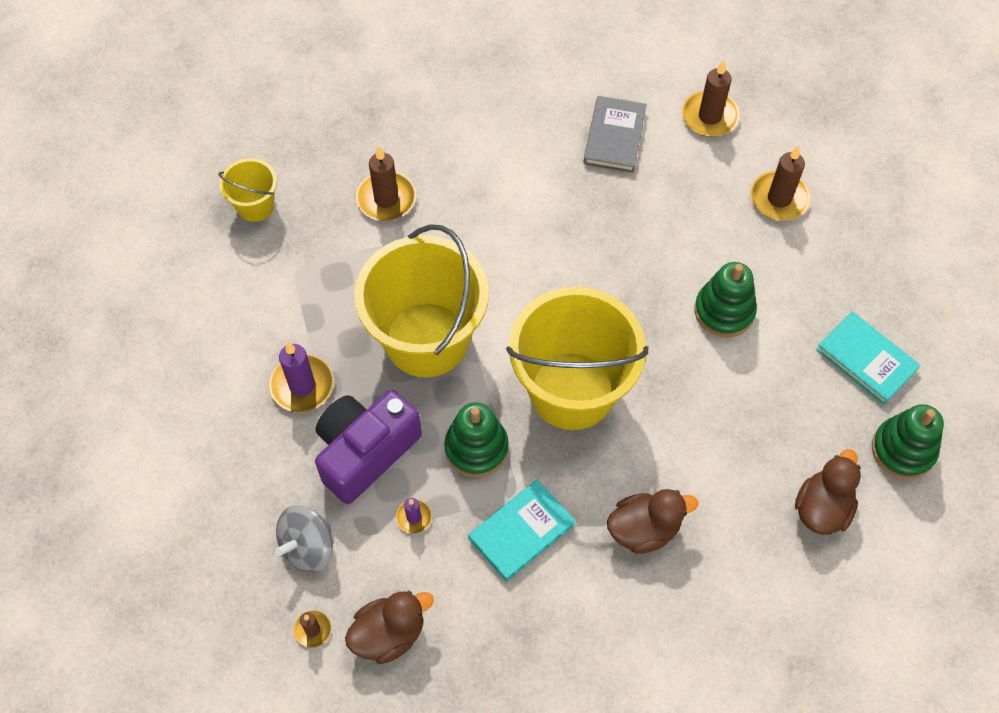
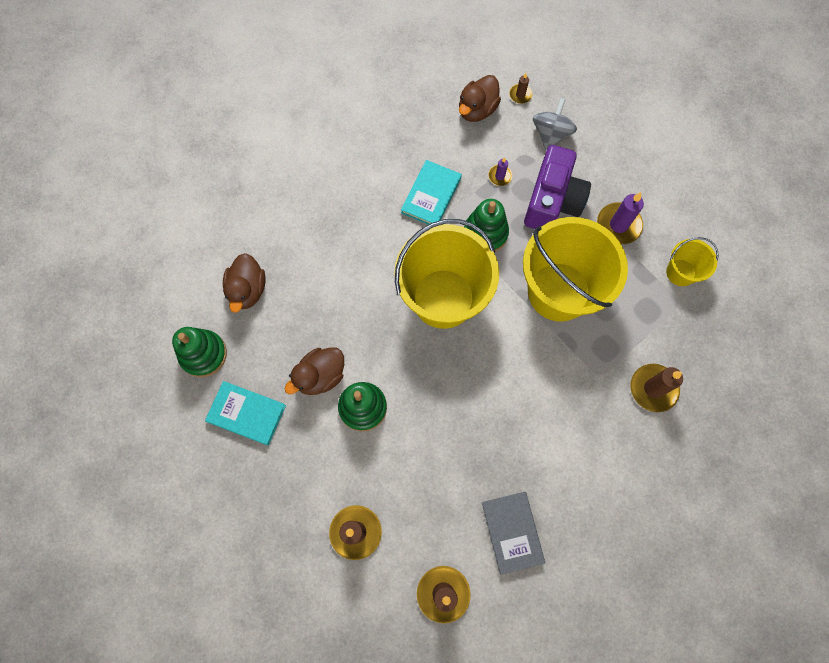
camera: 155 degrees right, 10 degrees up
yellow bucket [218,158,277,222] -> yellow bucket moved to [666,237,719,286]
brown duck [607,489,698,554] -> brown duck moved to [285,347,344,395]

